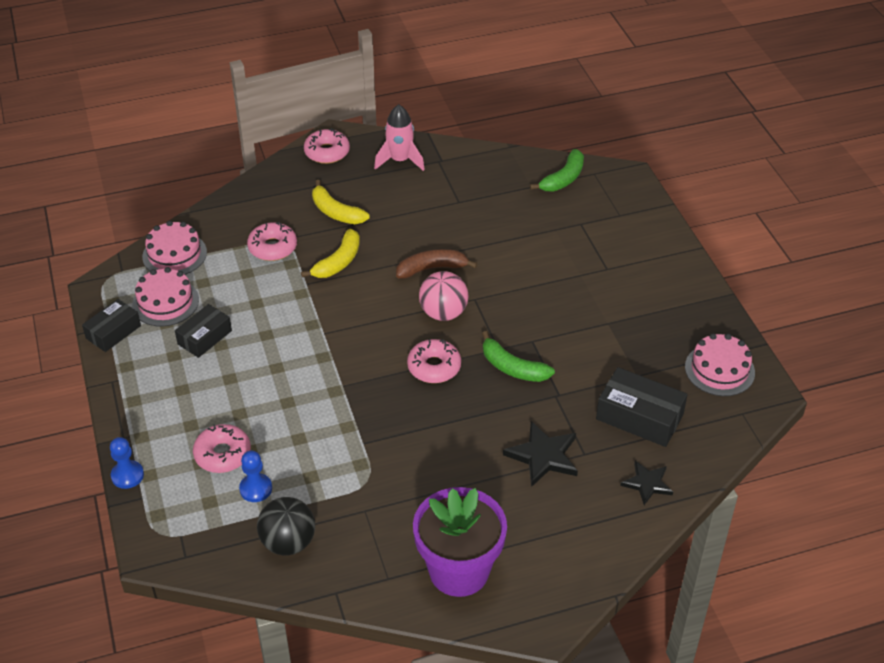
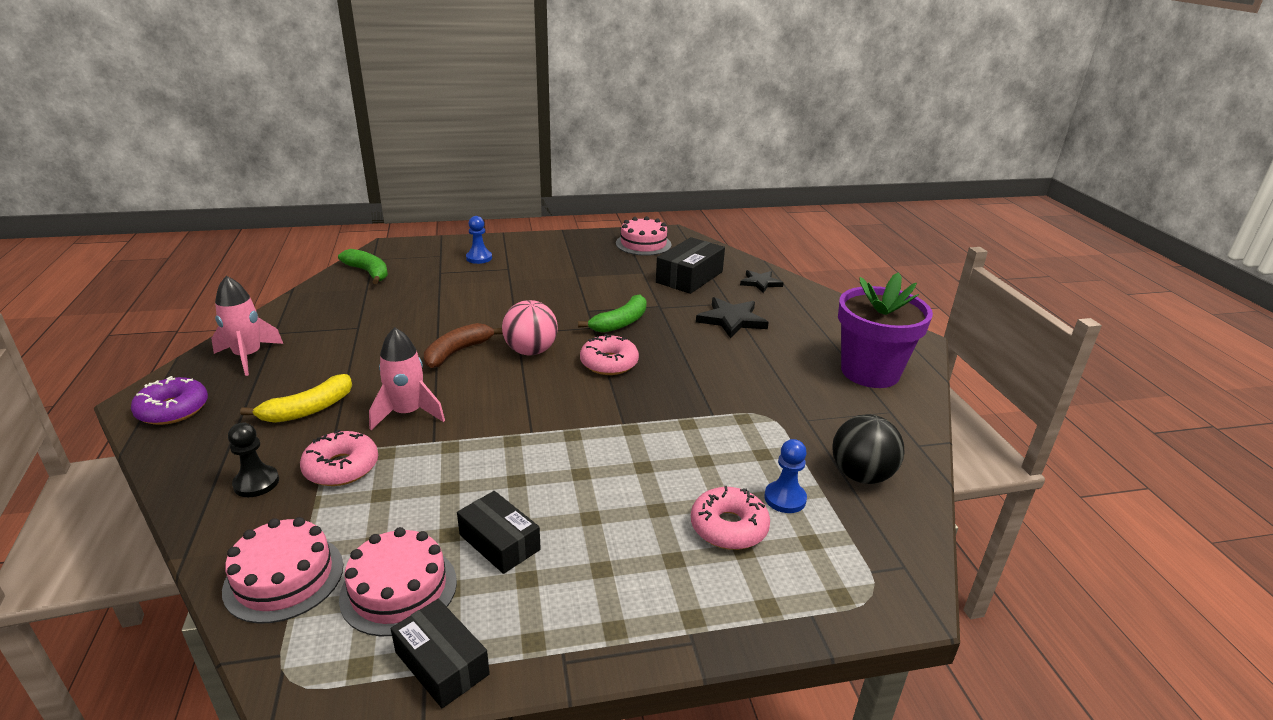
camera: 85 degrees left, 15 degrees down
blue pawn [110,437,144,489] -> blue pawn moved to [466,216,492,264]
yellow banana [301,229,360,278] -> pink rocket [369,327,445,430]
pink donut [304,128,350,164] -> purple donut [131,376,208,425]
brown banana [396,249,477,279] -> brown banana turned 45 degrees clockwise [424,323,503,368]
none -> black pawn [228,423,279,497]

